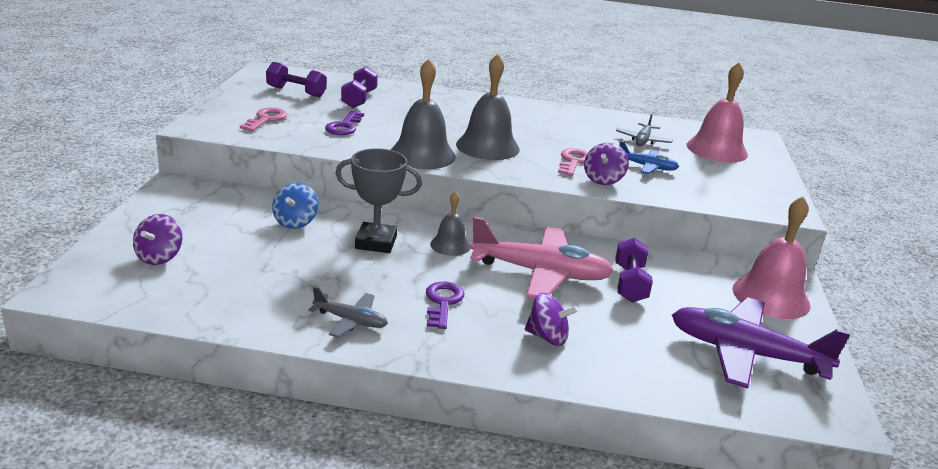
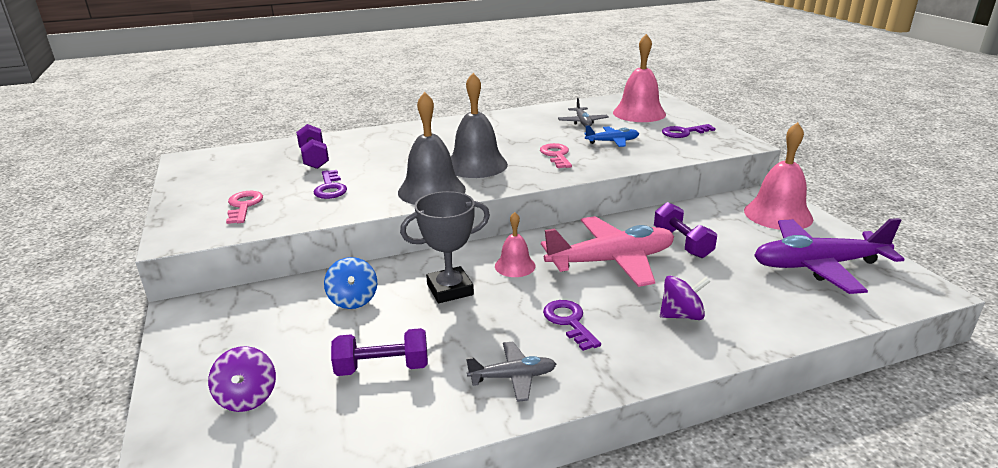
camera: 25 degrees left, 0 degrees up
purple dumbbell [266,62,327,98] -> purple dumbbell moved to [331,328,428,376]
grey bell [430,191,470,256] -> pink bell [495,212,536,277]
purple spinning top [584,143,629,185] -> none
none -> purple key [662,124,716,138]

